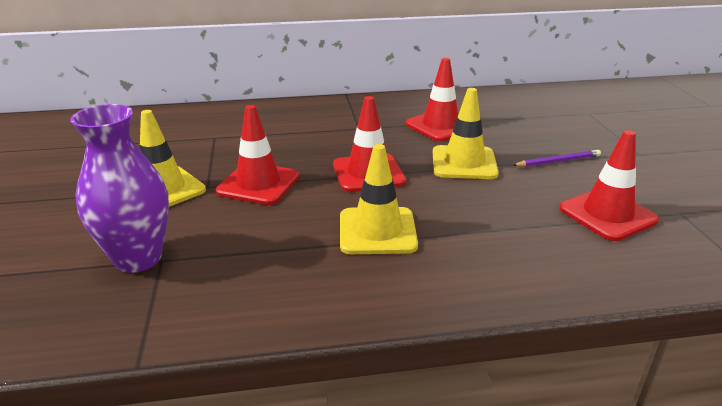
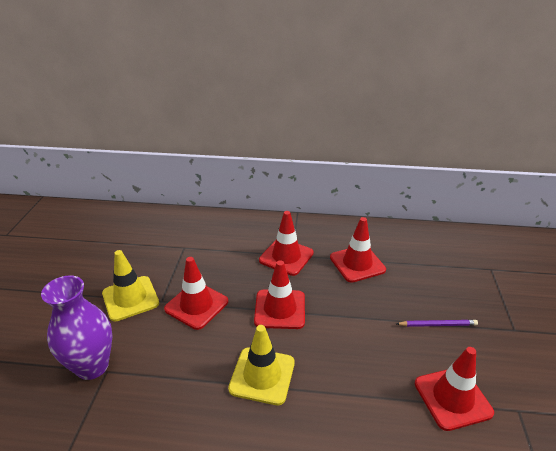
camera: 15 degrees right, 5 degrees up
yellow traffic cone [433,88,499,179] -> none
none -> red traffic cone [259,211,314,276]

